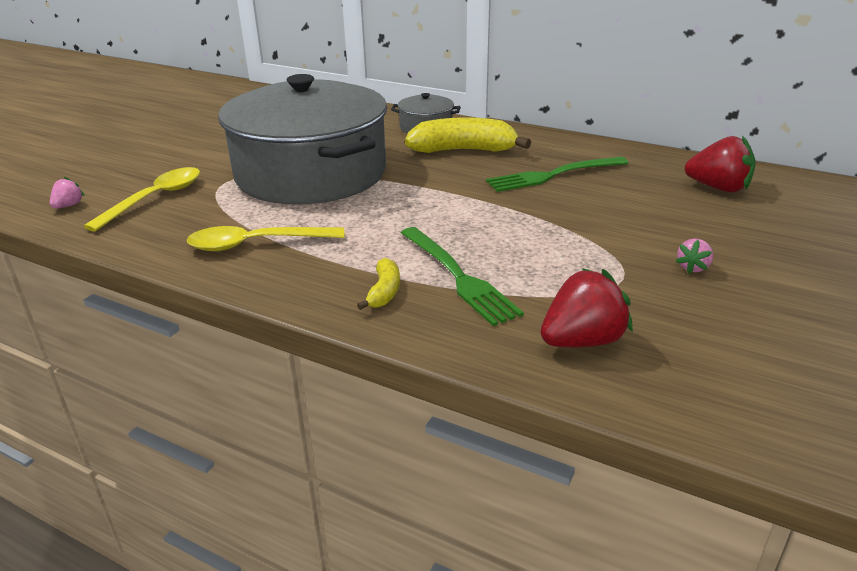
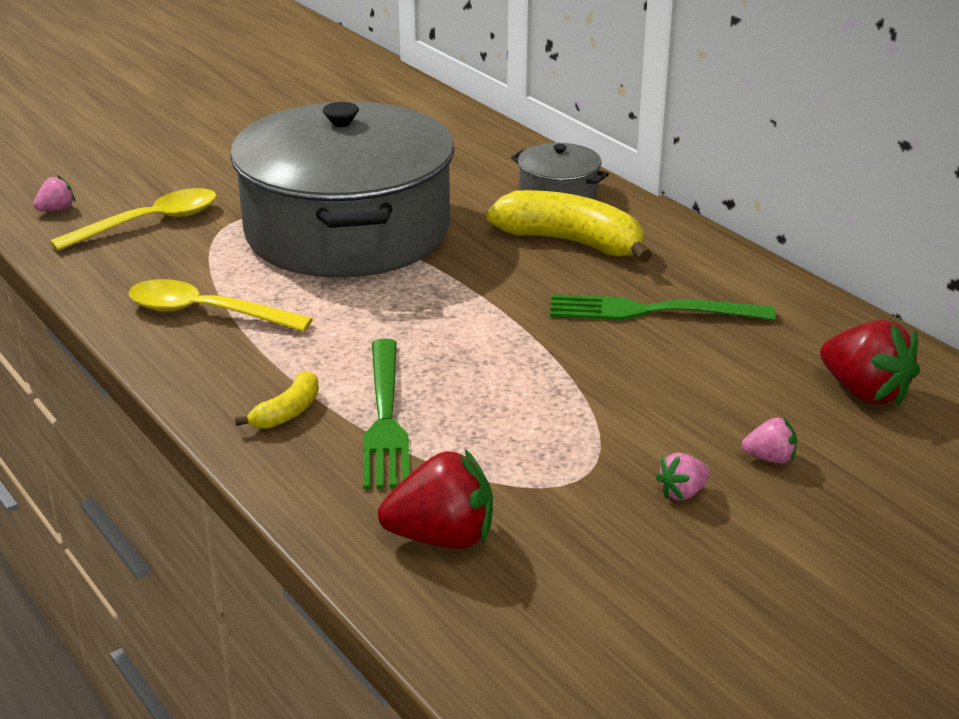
camera: 25 degrees right, 0 degrees up
none -> pink strawberry [741,417,797,464]

